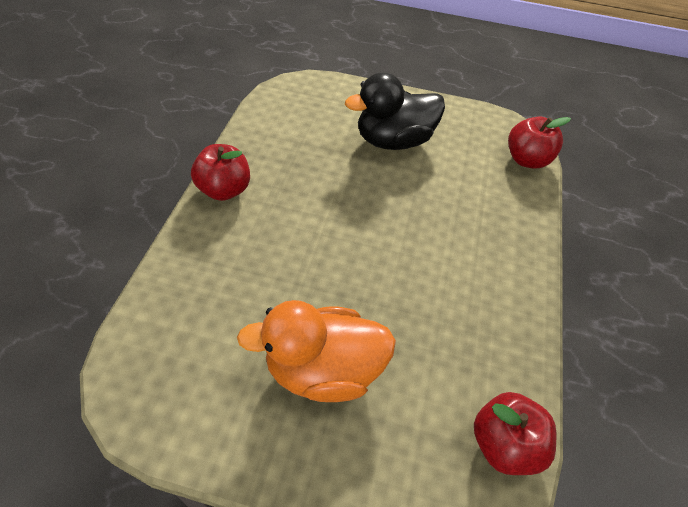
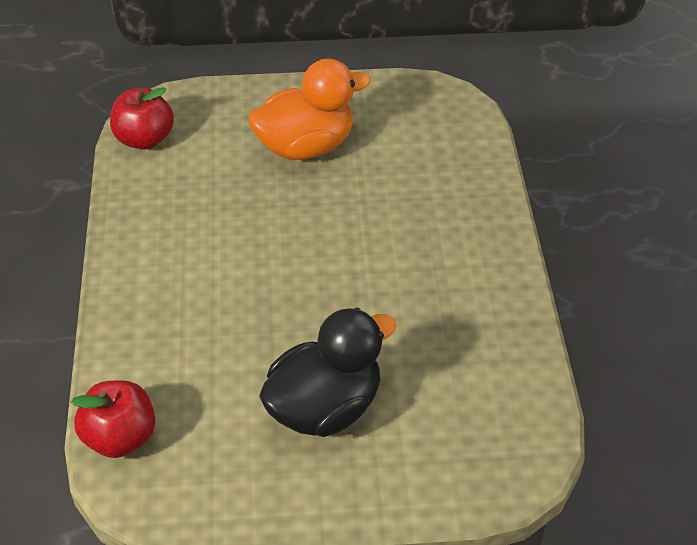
camera: 165 degrees right, 5 degrees down
red apple [191,144,250,201] -> none

